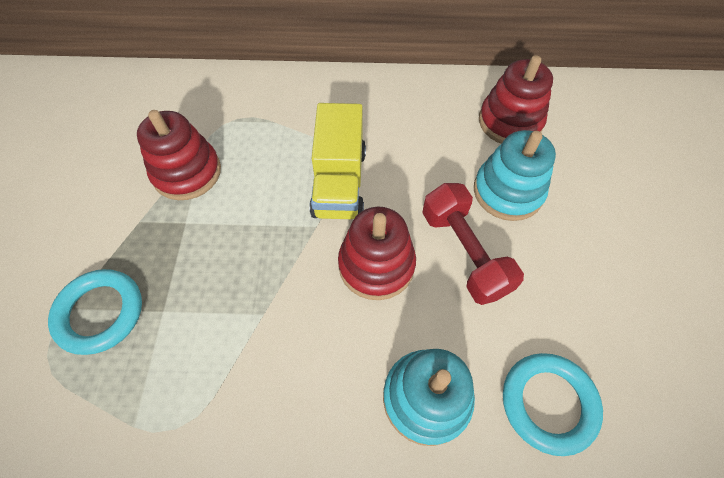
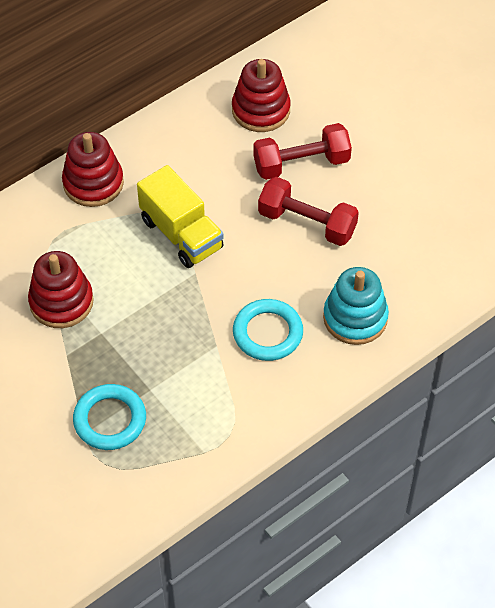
camera: 40 degrees left, 5 degrees down
red stacking toy [338,207,416,300] -> red stacking toy moved to [62,132,124,207]
turquoise stacking toy [474,130,556,221] -> red dumbbell [253,123,352,180]
turquoise ring [503,353,603,456] -> turquoise ring moved to [233,299,303,361]

